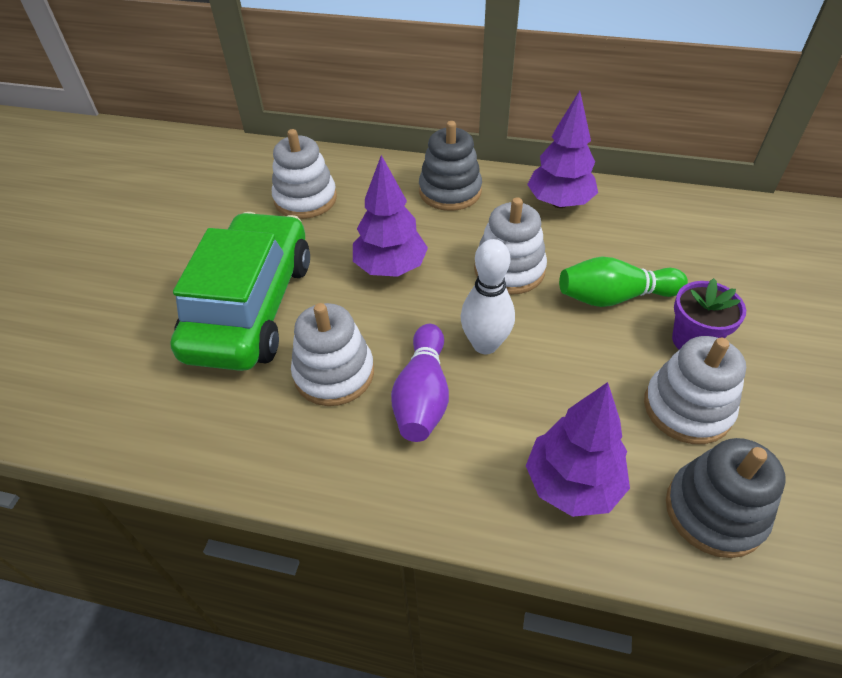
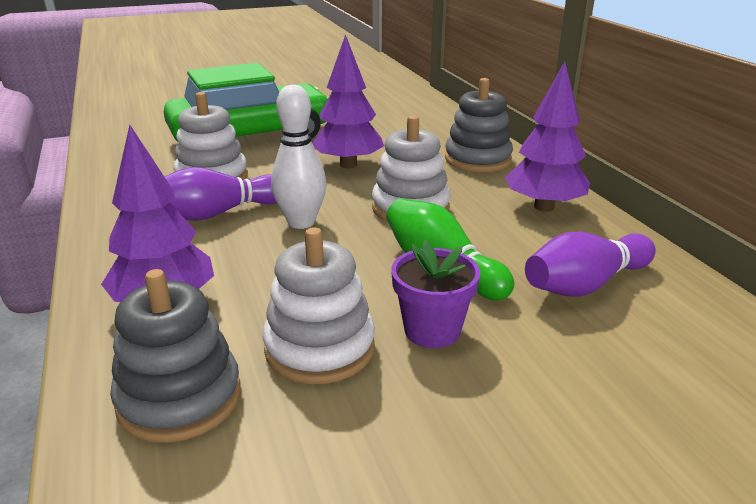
camera: 55 degrees right, 20 degrees down
white stacking toy [272,129,337,219] -> none
none -> purple bowling pin [525,231,656,297]

